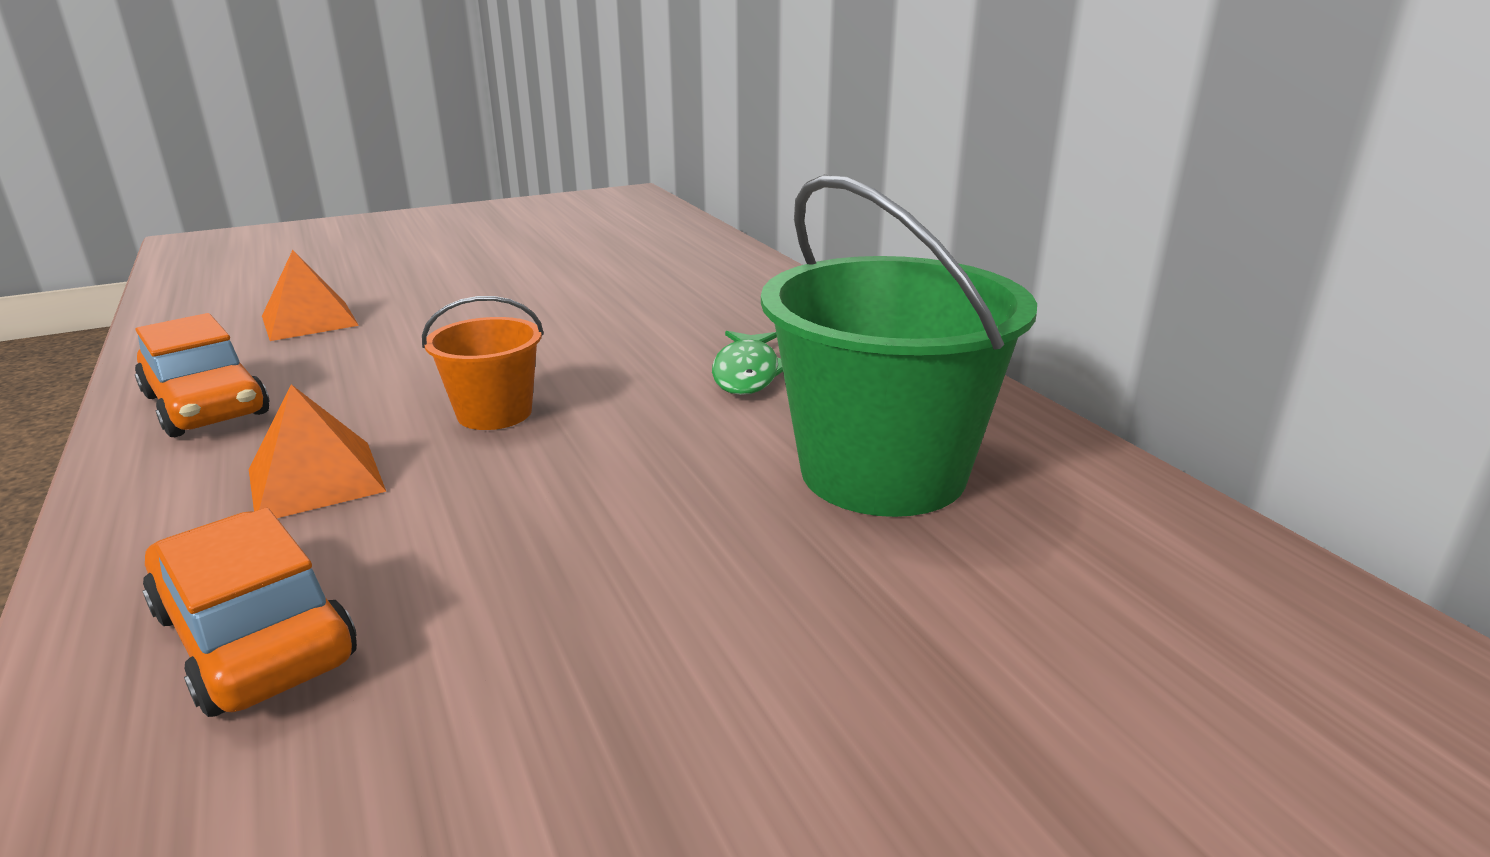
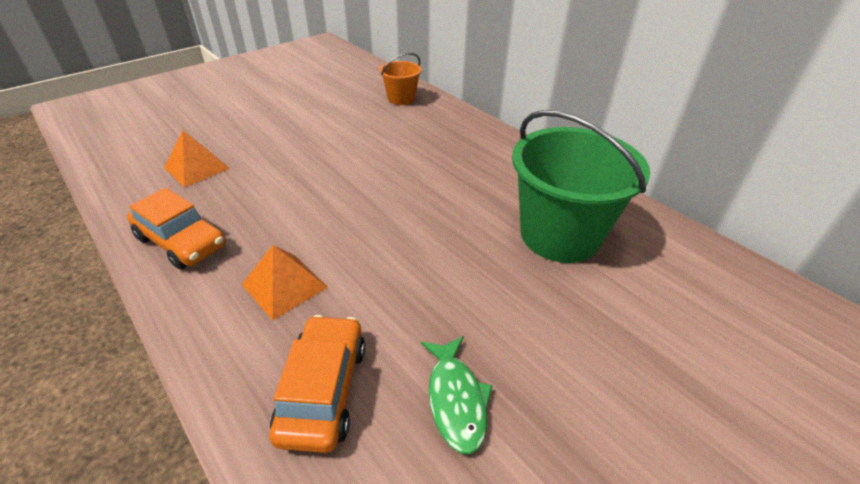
camera: 15 degrees left, 15 degrees up
orange car [143,508,357,717] -> orange car turned 60 degrees clockwise [270,315,365,453]
orange bucket [422,296,544,430] -> orange bucket moved to [380,53,422,105]
green fish [712,331,783,395] -> green fish moved to [421,336,493,455]

